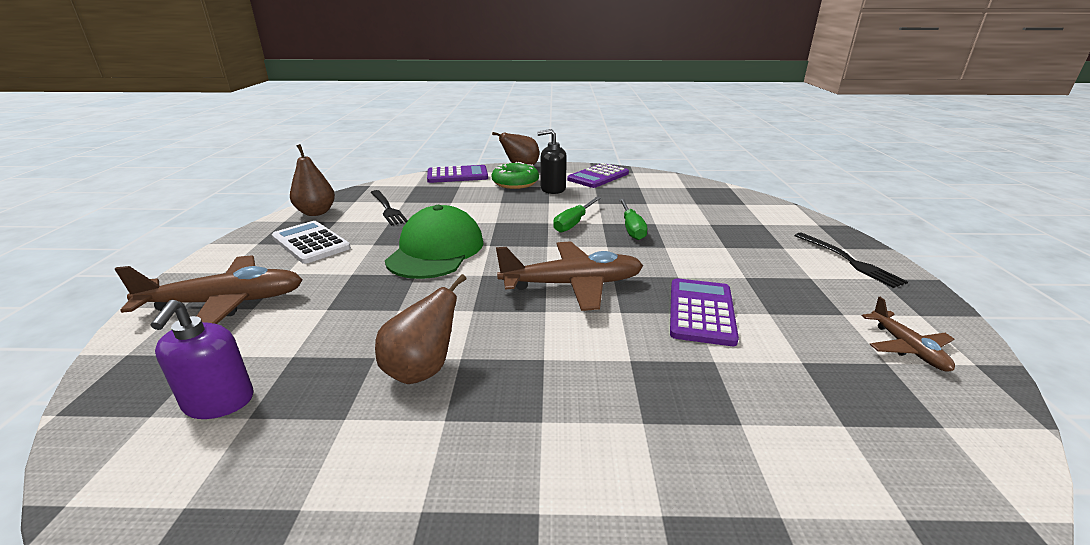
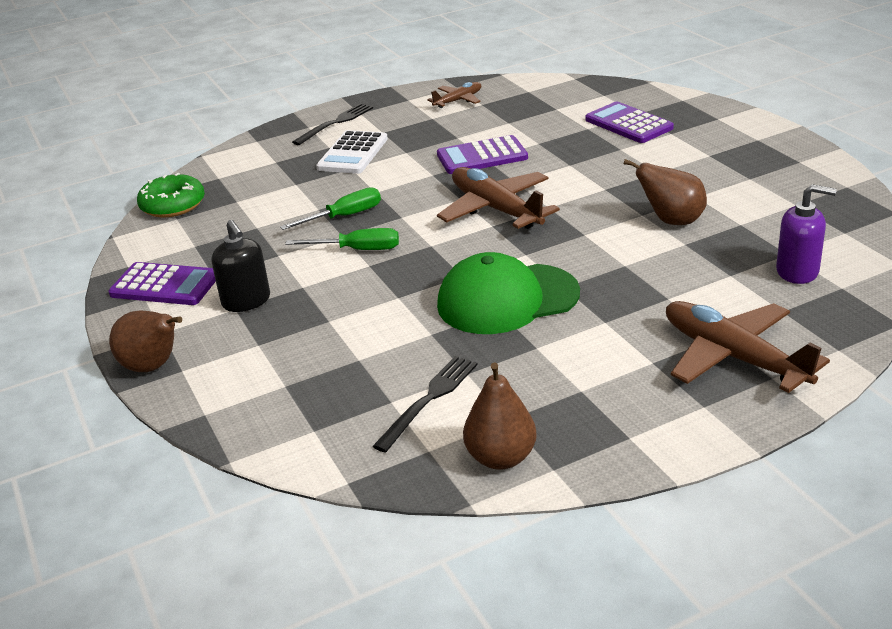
camera: 115 degrees left, 5 degrees up
purple soap dispenser [151,300,253,419] -> purple soap dispenser turned 45 degrees clockwise [776,184,837,284]
white calculator [272,221,351,264] -> white calculator moved to [316,130,388,174]
purple calculator [427,165,488,183] -> purple calculator moved to [585,102,674,143]
green donut [491,162,539,189] -> green donut moved to [137,173,205,218]

